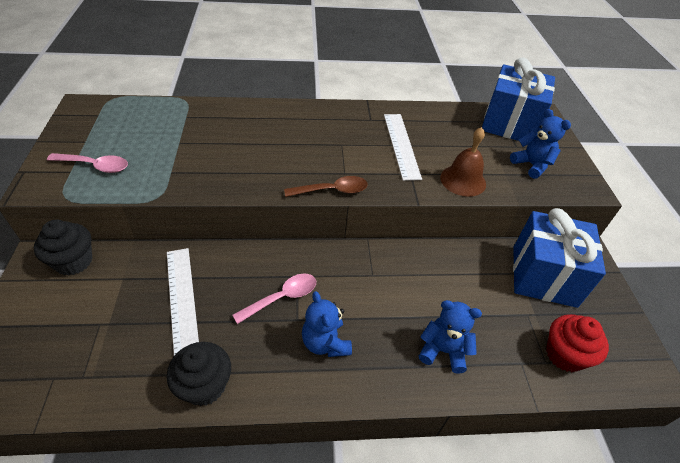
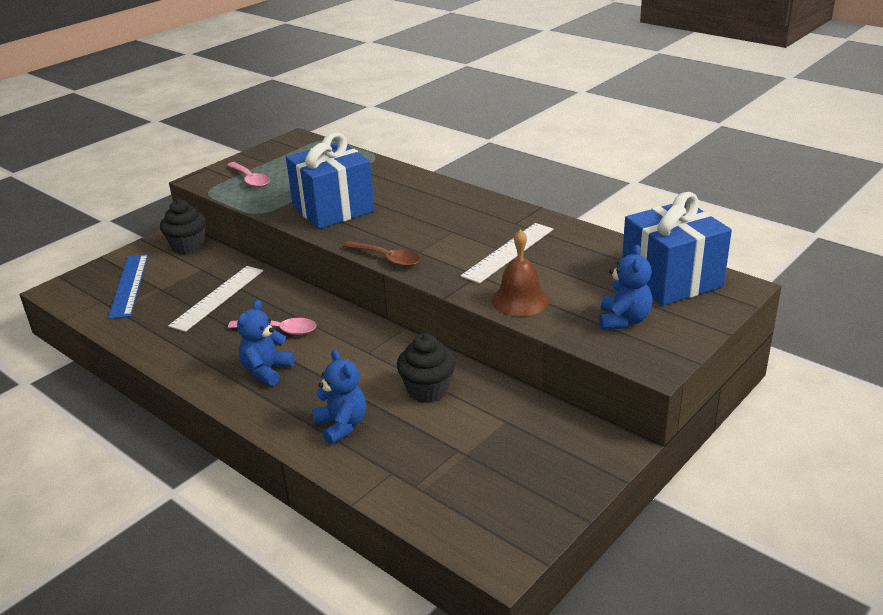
camera: 50 degrees right, 15 degrees down
black cupcake [167,342,231,406] -> black cupcake moved to [397,334,456,403]
blue gift [513,208,606,308] -> blue gift moved to [286,133,375,229]
red cupcake [546,314,609,372] -> none
none -> blue ruler [108,254,148,319]

